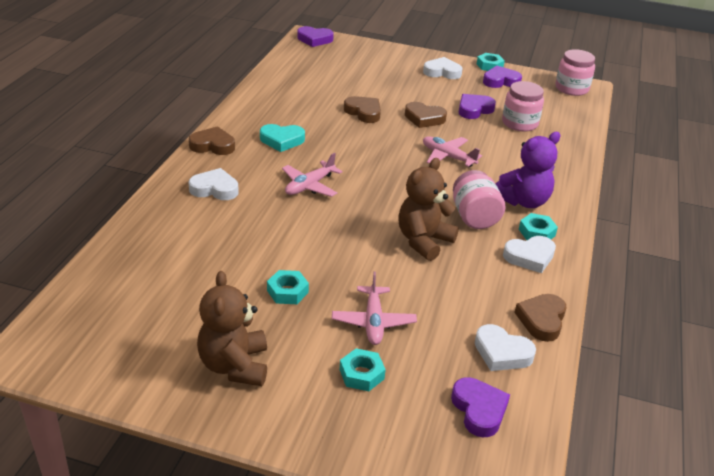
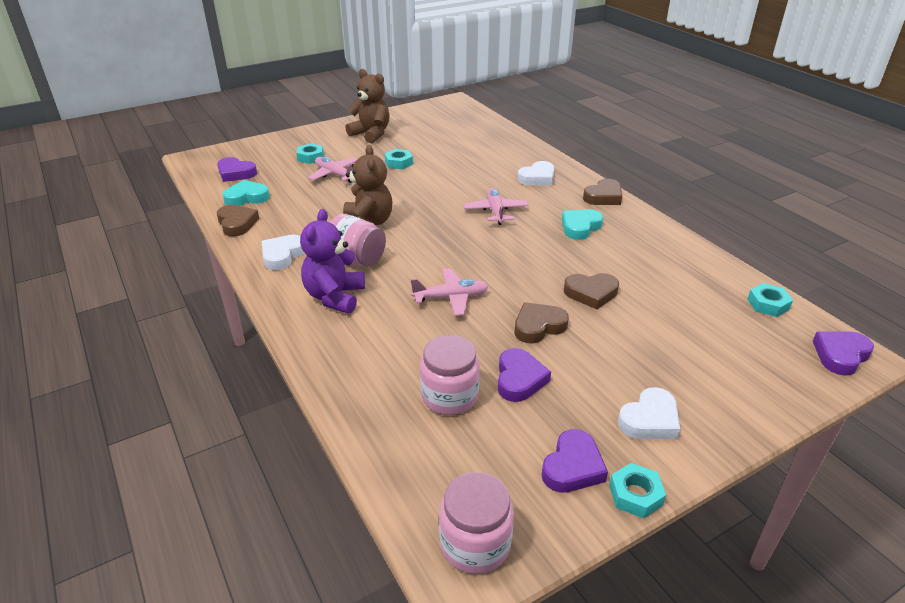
camera: 135 degrees right, 0 degrees up
white heart [475,324,536,371] -> turquoise heart [222,180,270,206]
turquoise nut [519,213,558,240] -> turquoise nut moved to [747,283,793,317]

